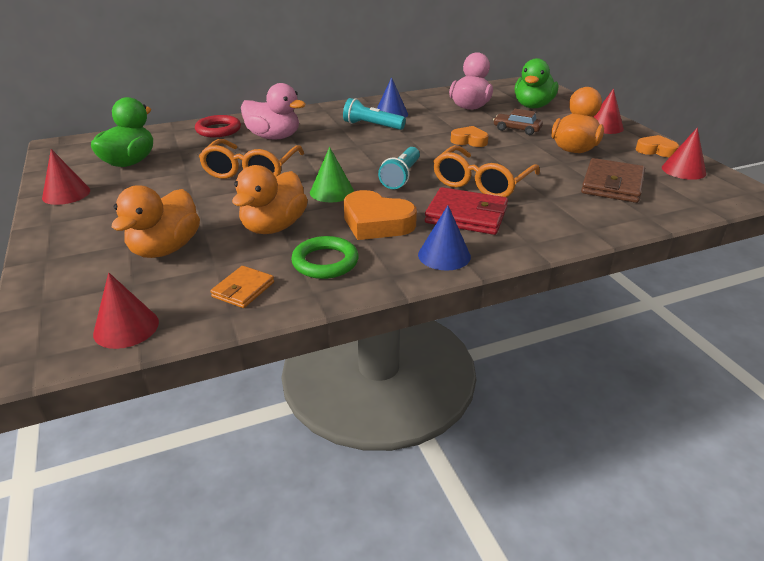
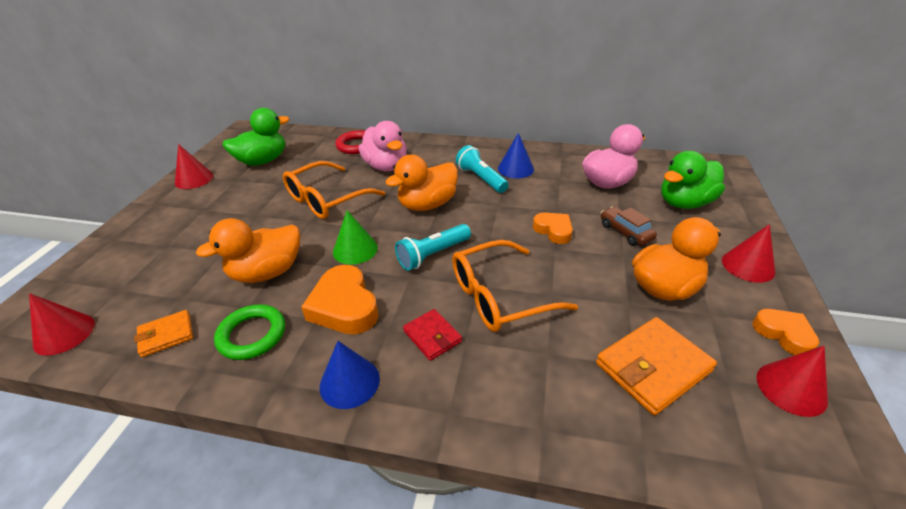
camera: 35 degrees right, 5 degrees up
orange duck [112,185,200,258] -> orange duck moved to [386,155,458,211]
red wallet [425,187,508,235] -> red wallet [403,309,462,361], size x0.58
brown wallet [581,158,645,203] -> orange wallet [596,317,717,415]

